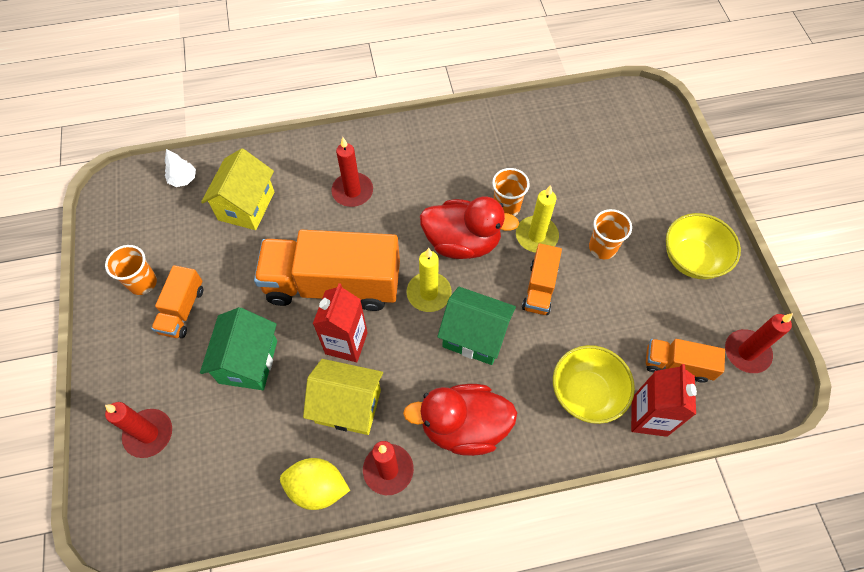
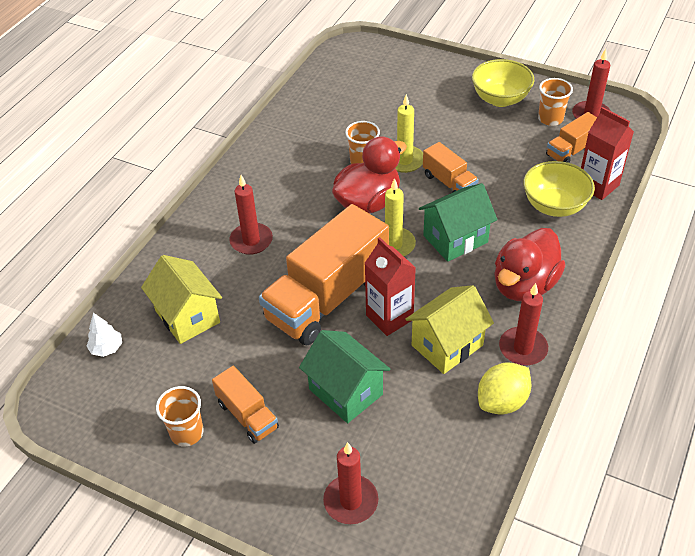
camera: 50 degrees left, 15 degrees down
orange cup [589,209,632,259] -> orange cup moved to [538,78,573,126]

